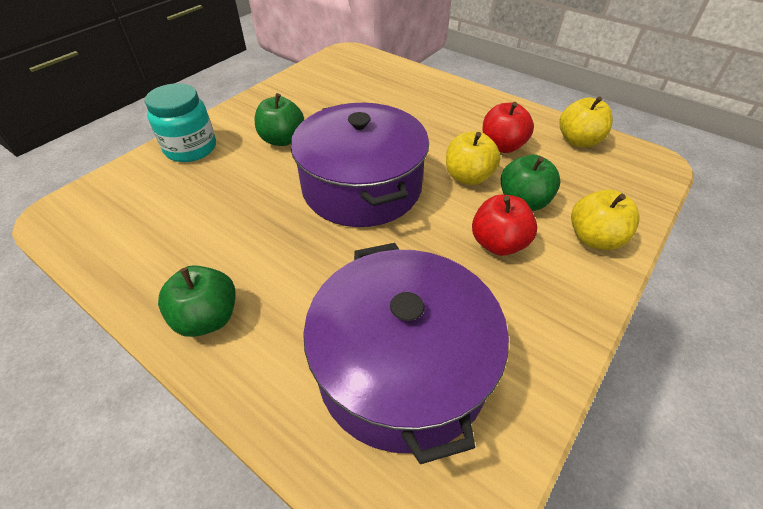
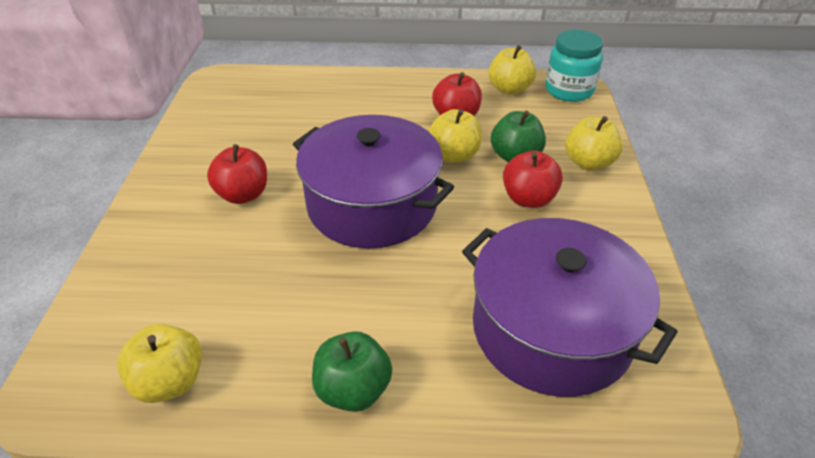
camera: 35 degrees left, 5 degrees down
turquoise jar [145,83,216,162] -> turquoise jar moved to [545,30,603,102]
green apple [255,93,304,146] -> red apple [207,144,267,204]
none -> yellow apple [117,324,202,403]

